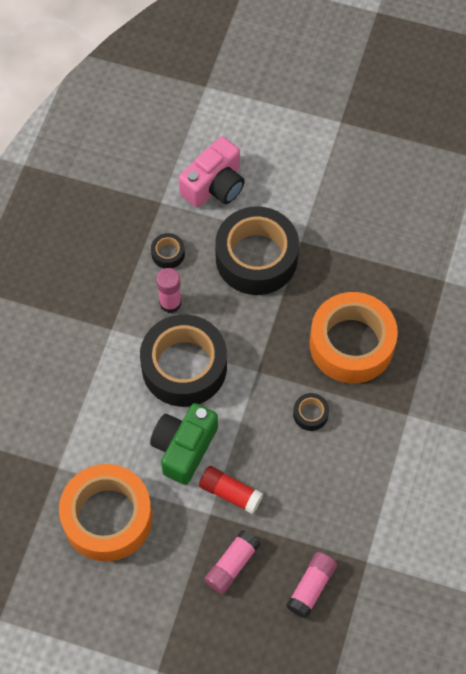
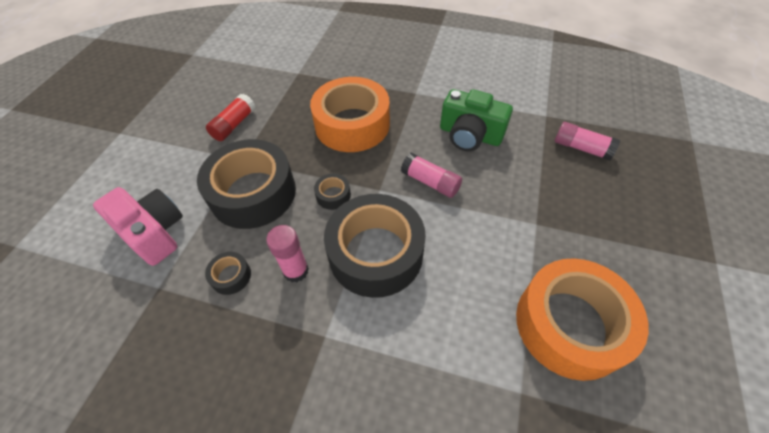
camera: 90 degrees left, 10 degrees down
green camera [150,403,218,485] -> green camera moved to [440,89,513,151]
red glue stick [199,466,263,514] -> red glue stick moved to [206,94,256,141]
pink glue stick [205,530,260,594] -> pink glue stick moved to [401,153,462,198]
black tape [293,393,329,431] -> black tape moved to [314,174,351,210]

